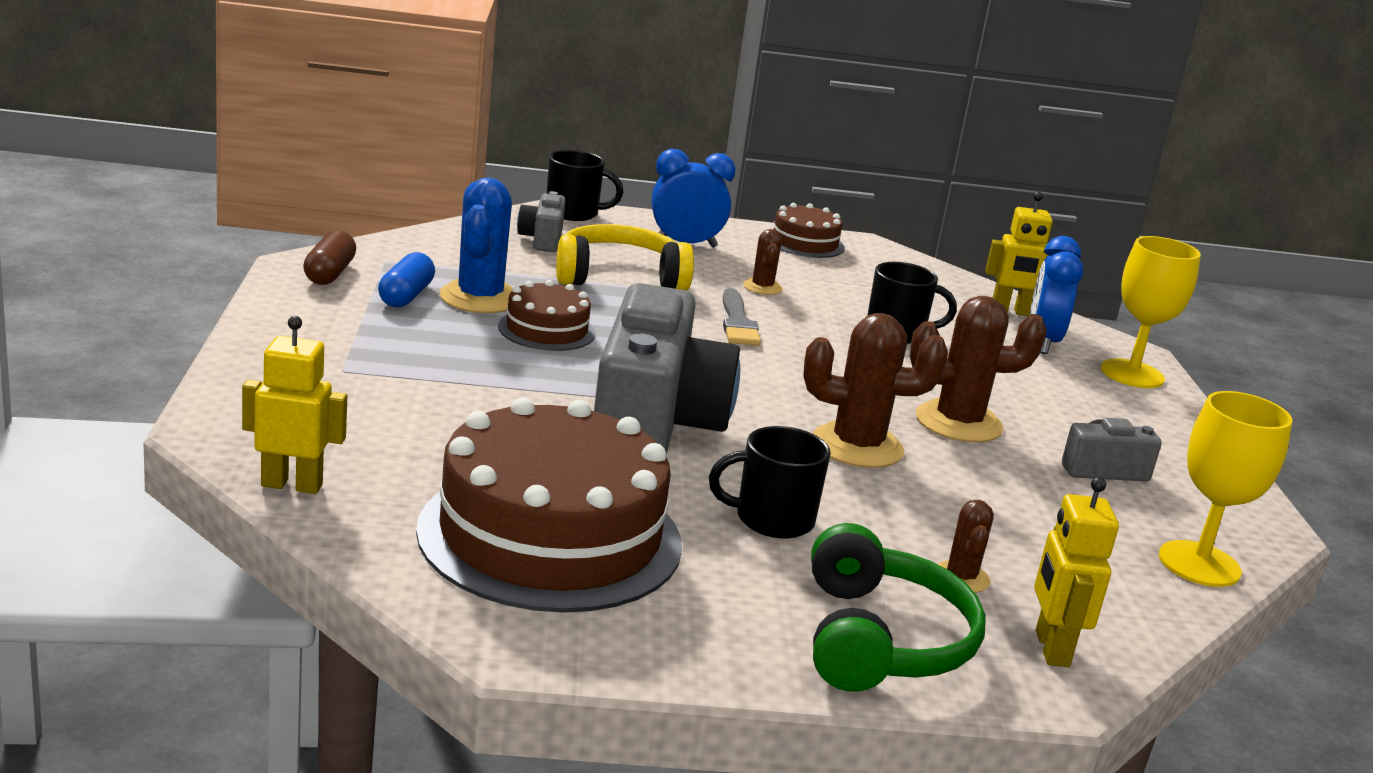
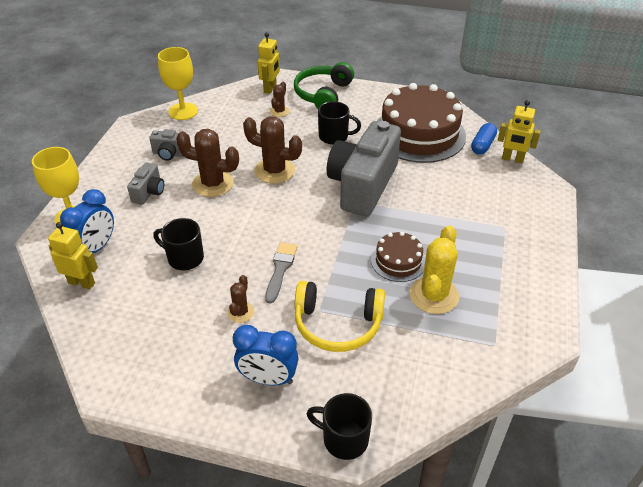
camera: 160 degrees left, 20 degrees up
brown capsule [303,230,356,285] -> none
blue capsule [378,252,435,307] -> blue capsule moved to [471,123,497,155]
blue cactus [439,178,513,313] -> yellow cactus [410,225,459,314]
grey camera [517,191,565,252] -> grey camera moved to [127,162,164,205]
brown cake [774,203,845,258] -> none

